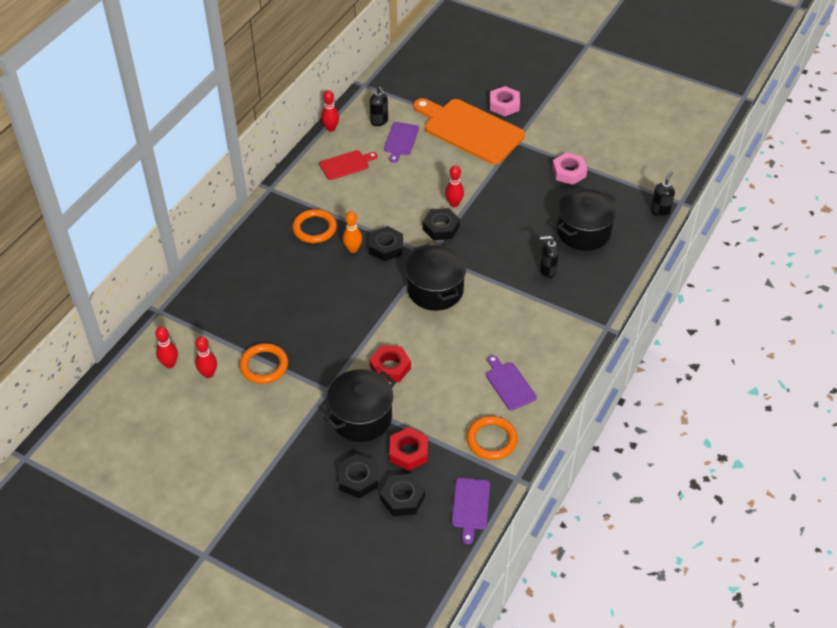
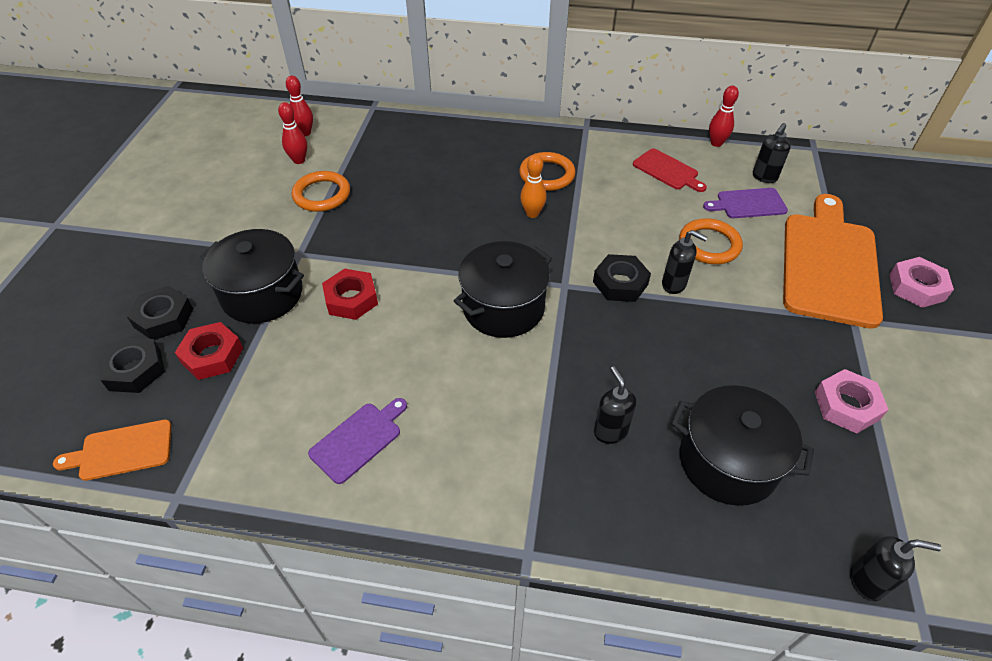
camera: 70 degrees right, 0 degrees up
black nut [369,226,403,262] -> none
red bowling pin [445,165,464,207] -> black soap dispenser [662,230,708,294]
purple cutting board [452,478,490,544] -> orange cutting board [53,420,172,481]
orange ring [466,416,518,460] -> orange ring moved to [679,218,743,264]

